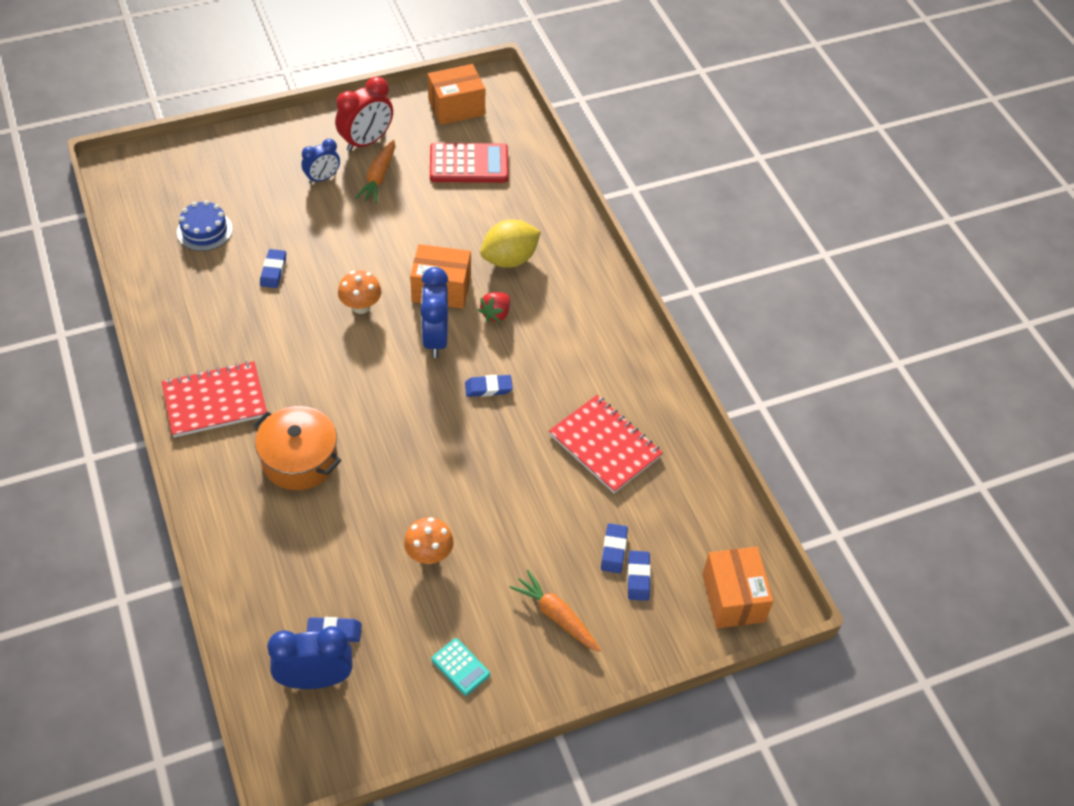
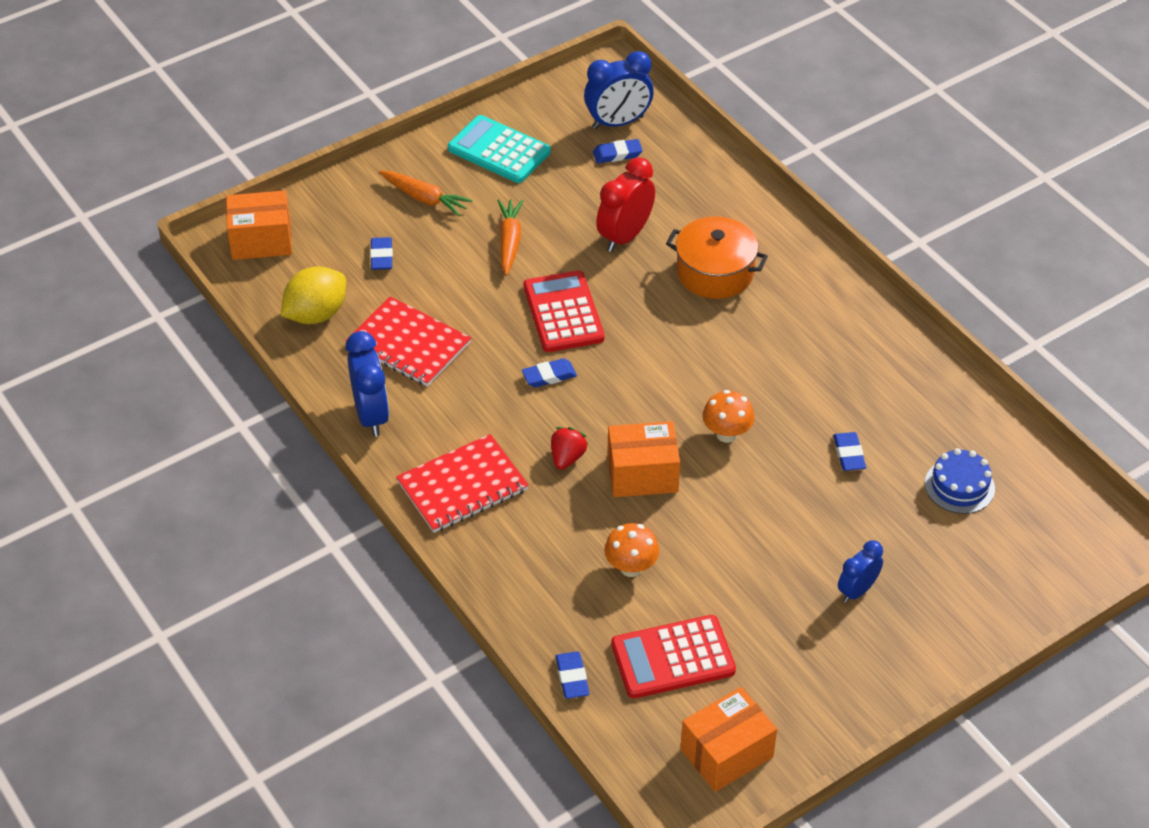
camera: 170 degrees right, 5 degrees down
red notebook [162,361,267,437] -> red notebook moved to [396,434,529,533]
red clock [335,77,393,152] -> red clock moved to [596,157,655,252]
orange carrot [355,140,395,203] -> orange carrot moved to [497,199,524,275]
orange mushroom [404,517,454,564] -> orange mushroom moved to [604,523,659,577]
blue clock [420,267,449,358] -> blue clock moved to [346,331,389,437]
turquoise calculator [431,638,490,696] -> turquoise calculator [448,115,551,183], size x1.91
yellow lemon [480,220,541,268] -> yellow lemon moved to [281,266,346,324]
blue eraser [627,551,651,601] -> blue eraser moved to [556,651,590,699]
orange box [702,547,773,628] -> orange box turned 75 degrees counterclockwise [226,190,292,260]
none -> red calculator [524,271,605,352]

